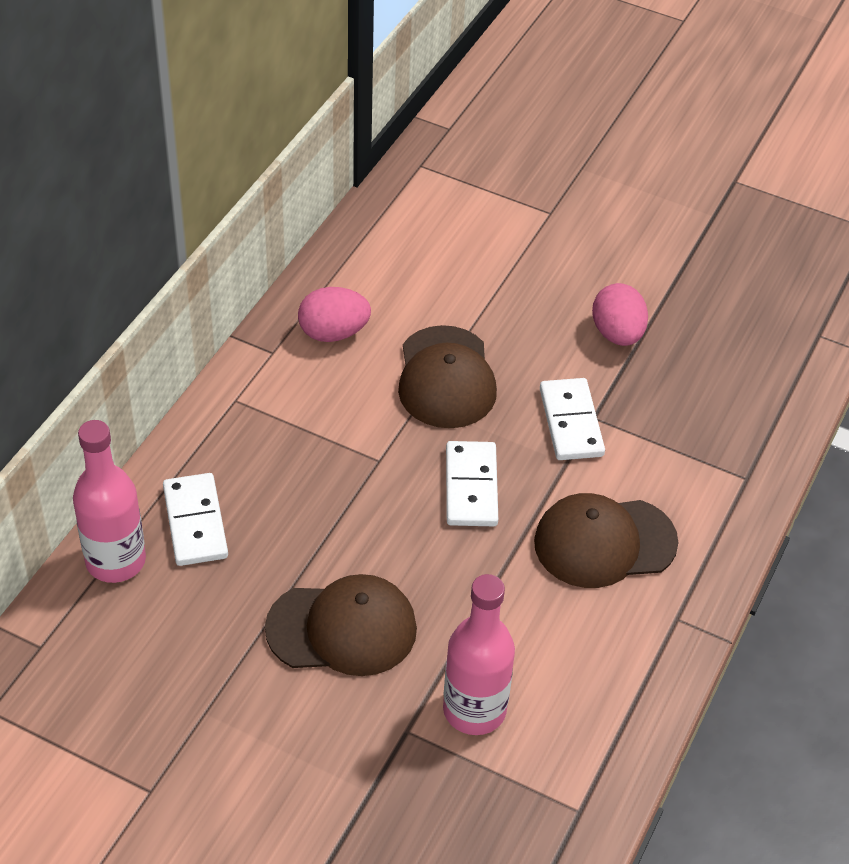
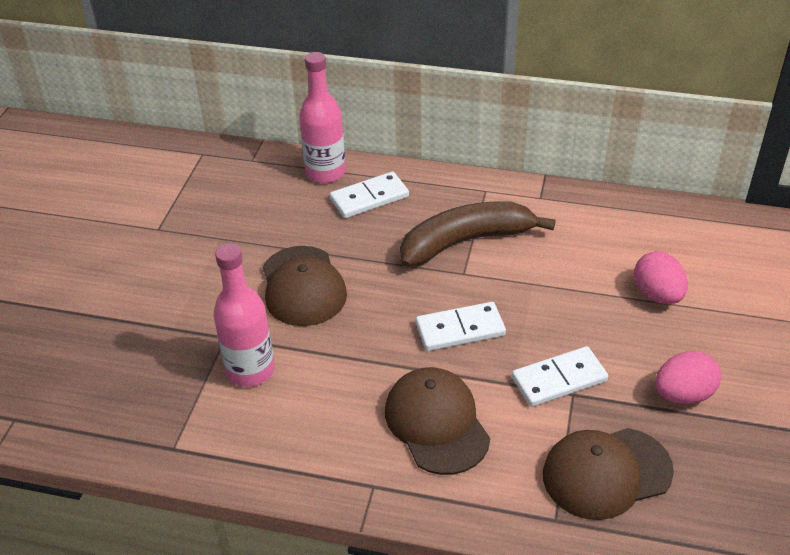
camera: 80 degrees right, 5 degrees down
pink egg [298,287,371,342] -> pink egg moved to [634,251,688,304]
brown cap [398,325,497,428] -> brown cap moved to [543,428,674,520]
none -> brown banana [400,201,556,267]

